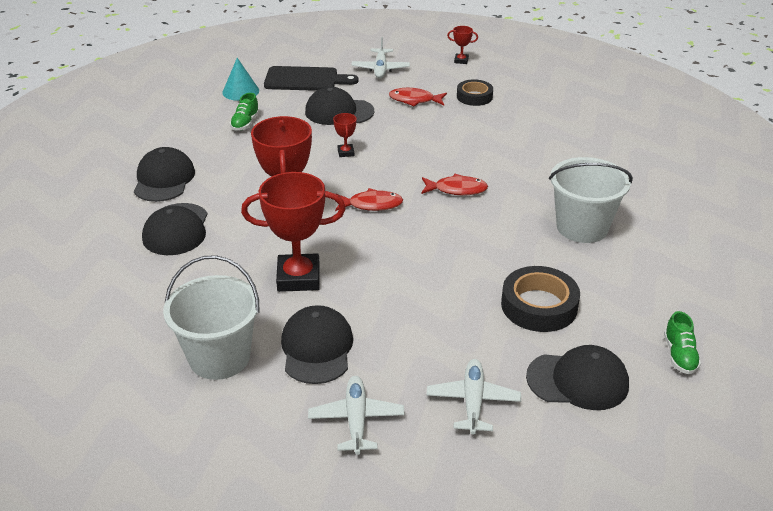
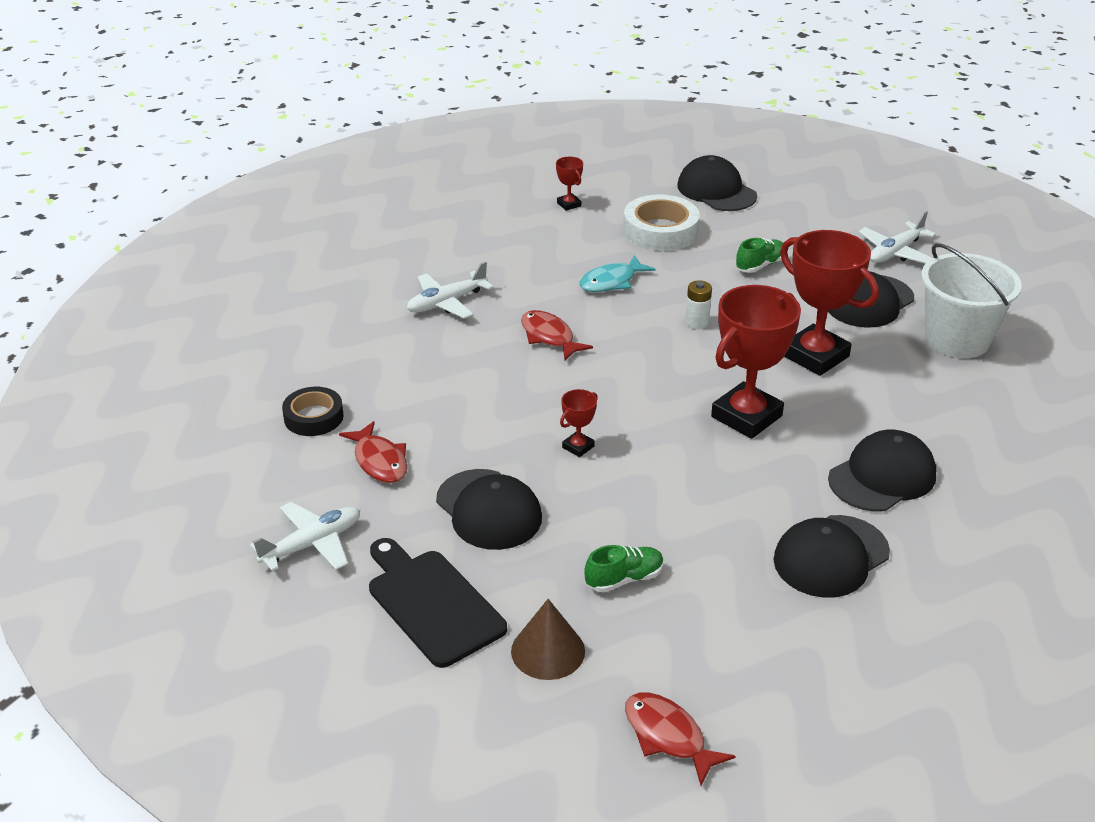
camera: 130 degrees left, 0 degrees up
turquoise cone [222,58,259,101] -> brown cone [511,599,585,680]
red fish [335,188,403,211] -> red fish moved to [625,692,735,786]
white plane [427,359,521,435] -> white plane moved to [407,262,494,318]
red trophy [447,26,478,64] -> red trophy moved to [556,157,583,211]
black tape [501,266,580,332] -> white tape [623,194,700,251]
white bucket [549,157,633,243] -> none
green shoe [664,311,701,374] -> green shoe moved to [736,238,783,273]
none -> turquoise fish [580,255,656,292]
none -> white battery [685,281,712,329]

